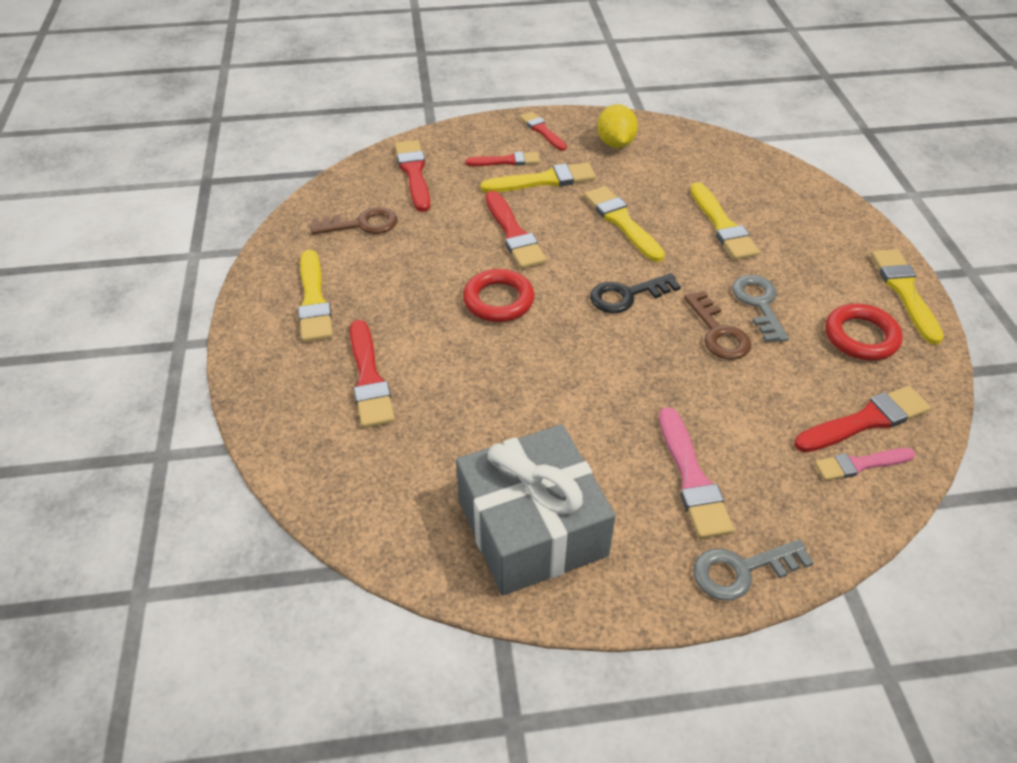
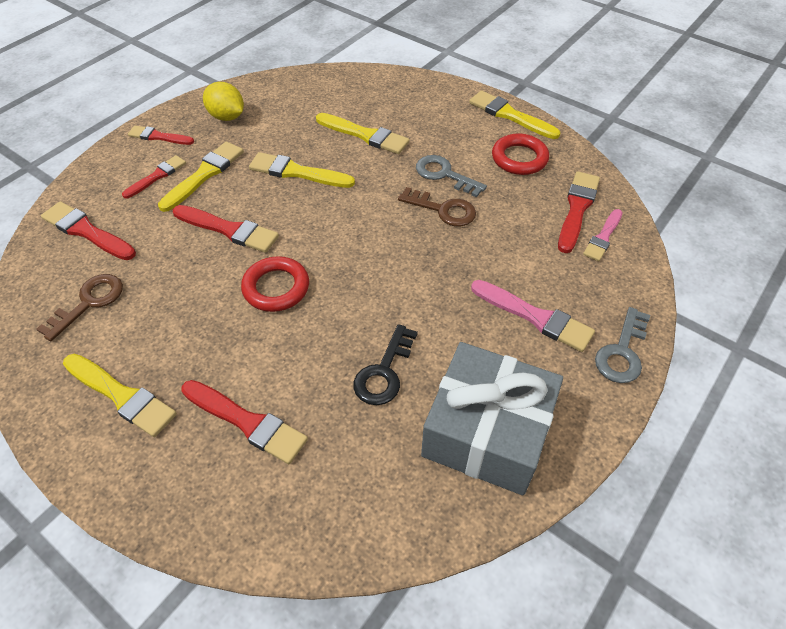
camera: 45 degrees left, 5 degrees up
black key [590,273,681,313] -> black key moved to [353,324,418,405]

